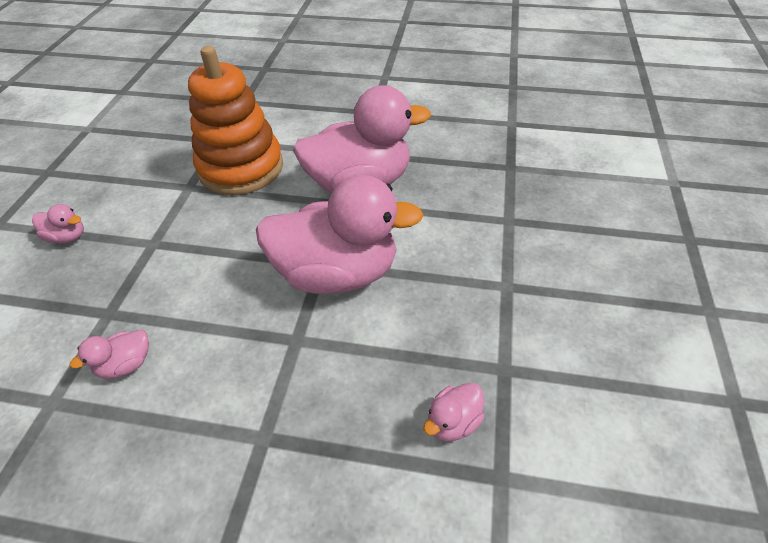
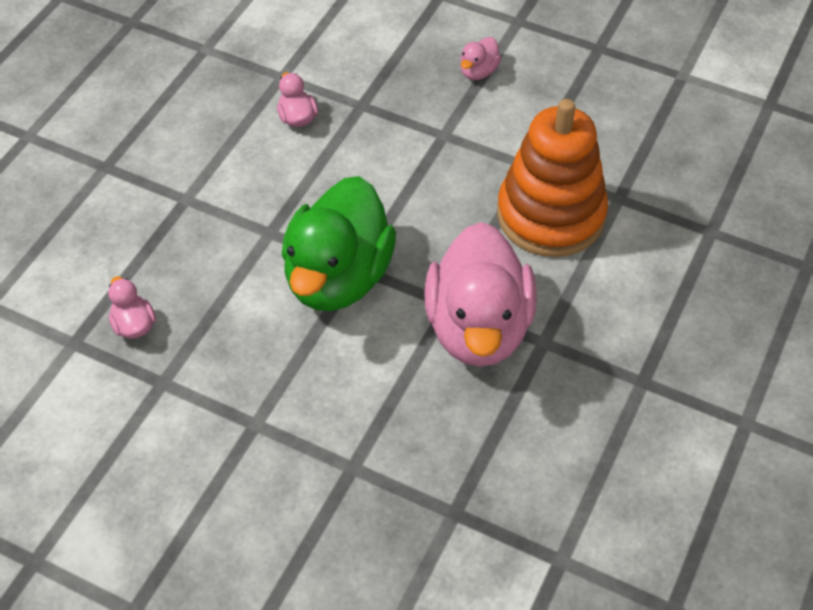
camera: 105 degrees right, 5 degrees up
pink duck [256,175,423,294] -> green duck [282,176,396,311]

